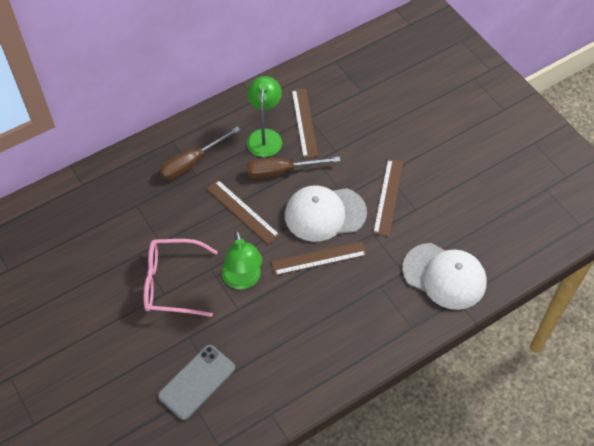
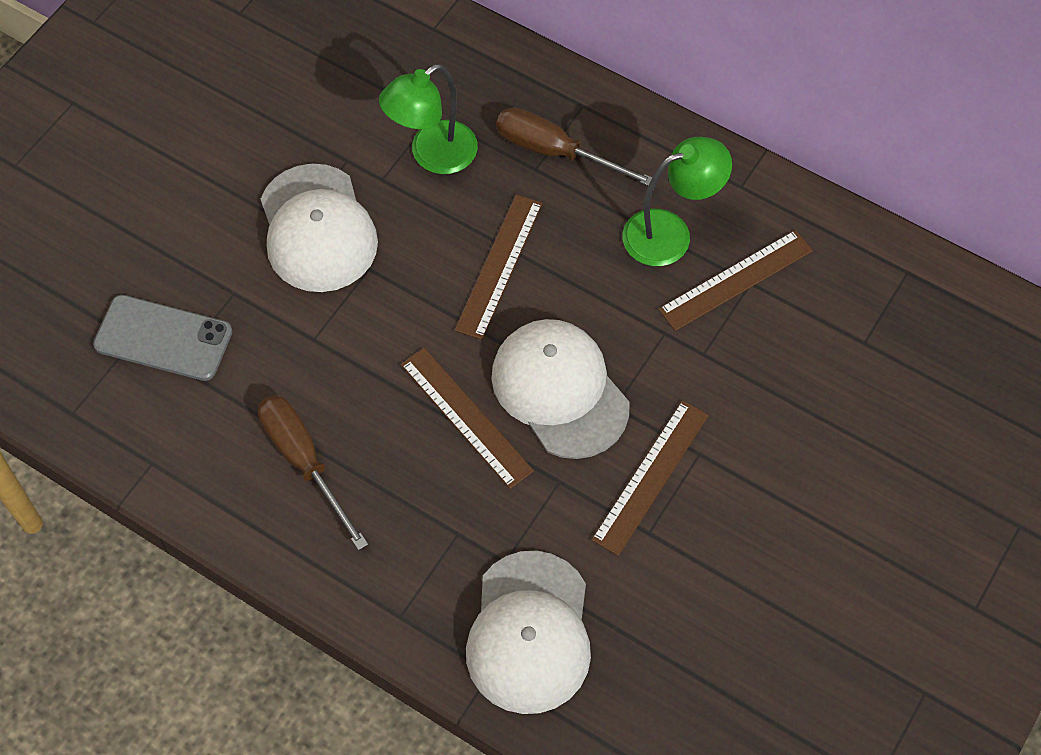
camera: 65 degrees right, 5 degrees up
pink glasses [144,239,218,317] -> white cap [261,164,378,292]
green lamp [222,231,262,290] -> green lamp moved to [379,64,478,174]
brown screwdriver [246,157,340,179] -> brown screwdriver moved to [258,395,368,550]
brown ruler [373,159,403,236] -> brown ruler turned 45 degrees counterclockwise [591,400,709,556]

